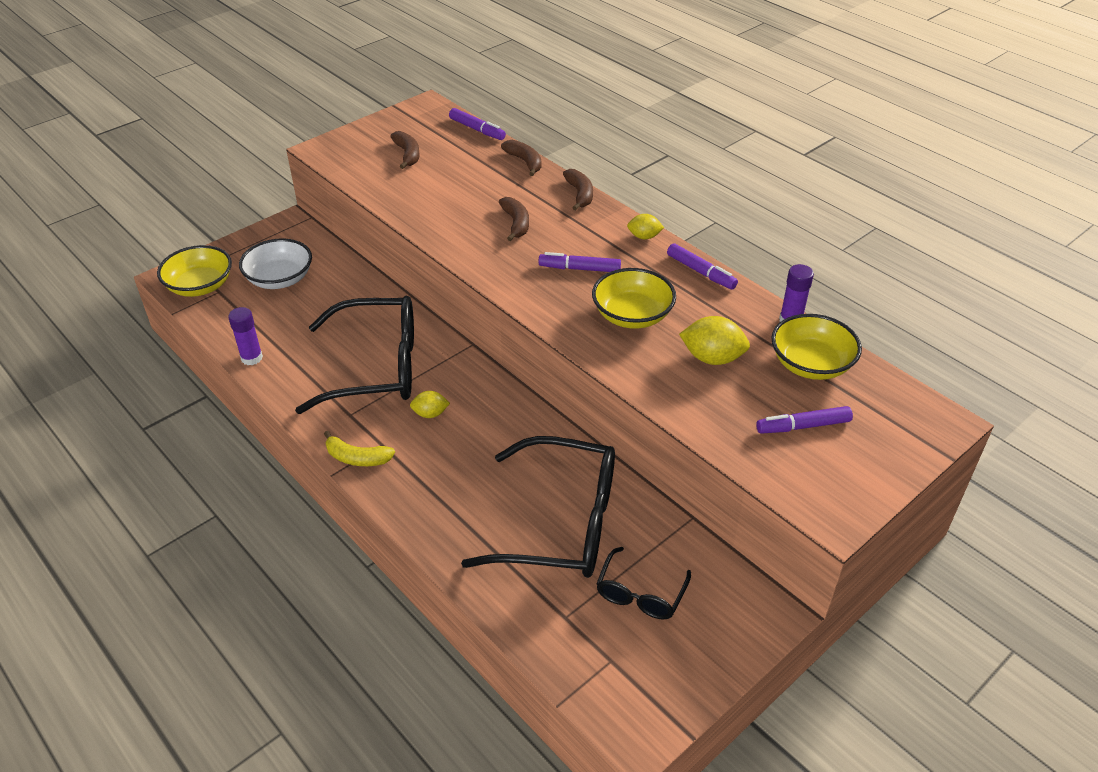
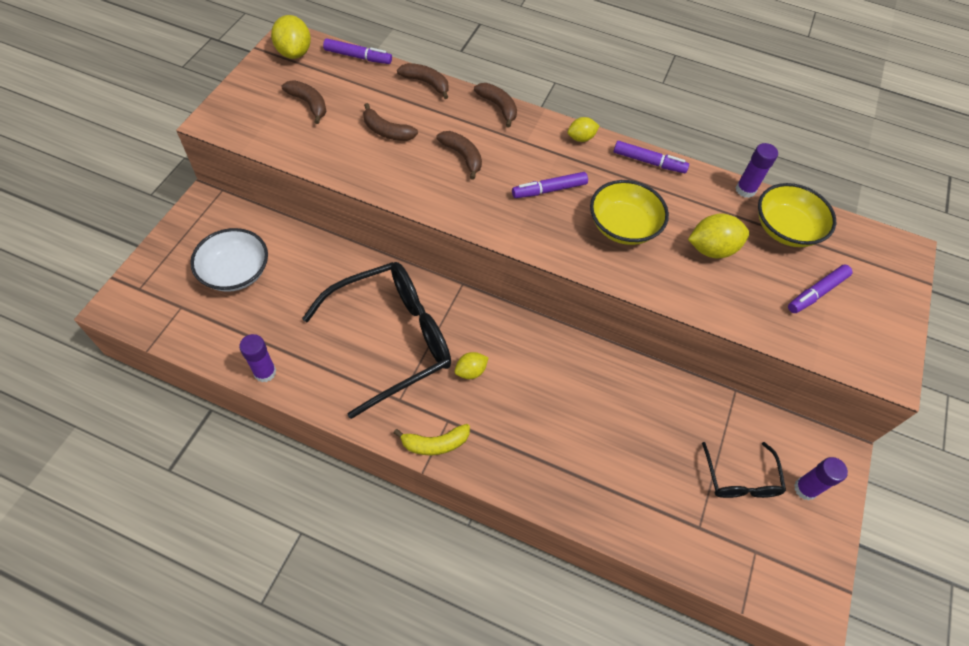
camera: 30 degrees left, 15 degrees up
yellow bowl [157,245,232,297] -> none
black glasses [461,436,615,578] -> none
none -> yellow lemon [271,15,311,59]
none -> brown banana [363,103,418,141]
none -> purple glue stick [794,457,848,500]

